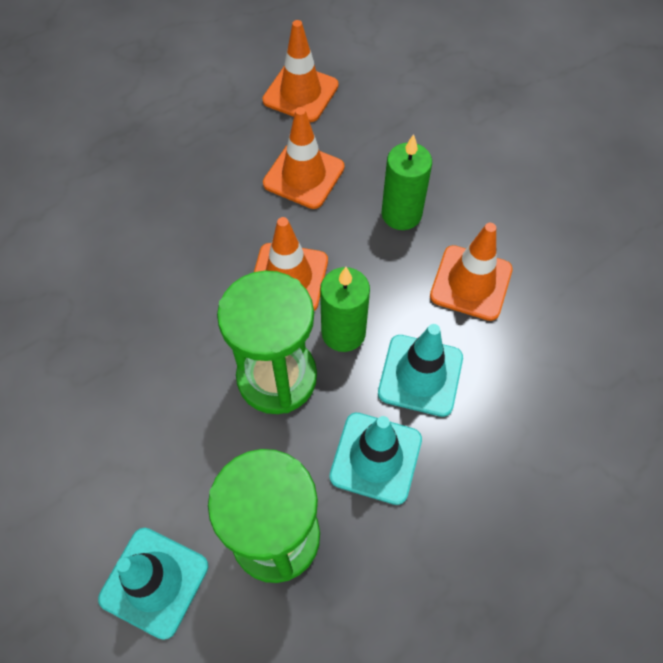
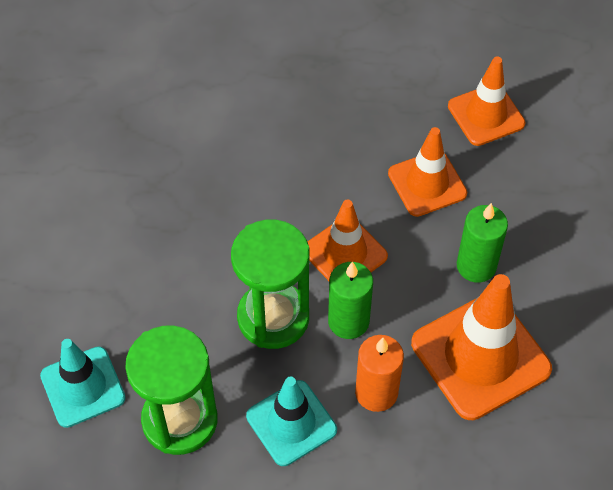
camera: 40 degrees right, 5 degrees down
turquoise traffic cone [378,324,463,417] -> orange candle [355,335,404,412]
orange traffic cone [430,223,513,321] -> orange traffic cone [411,274,552,420], size x1.58

